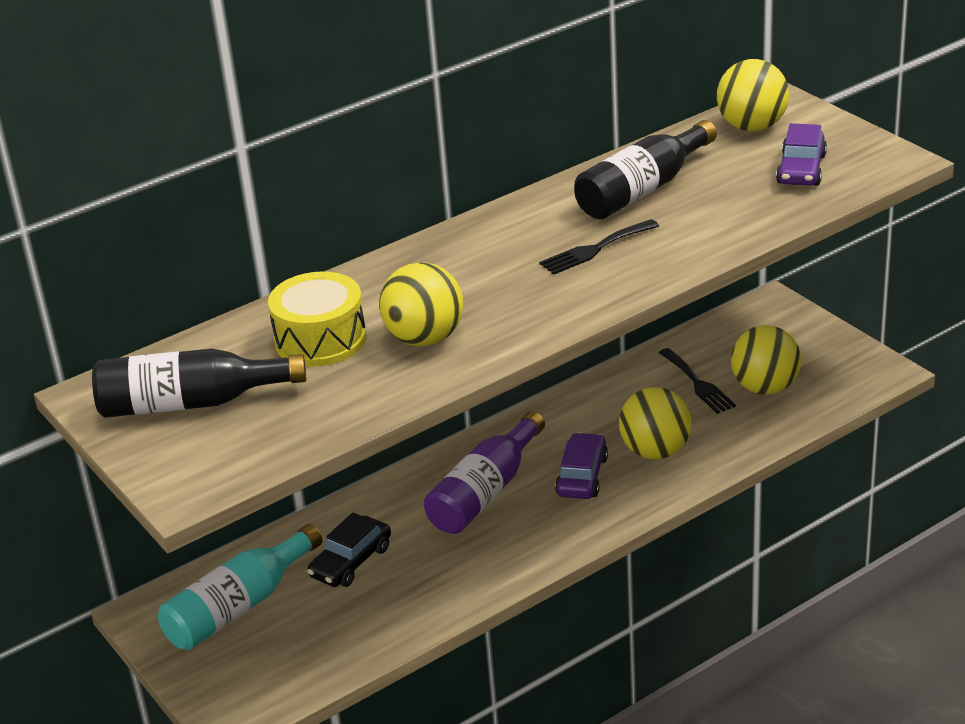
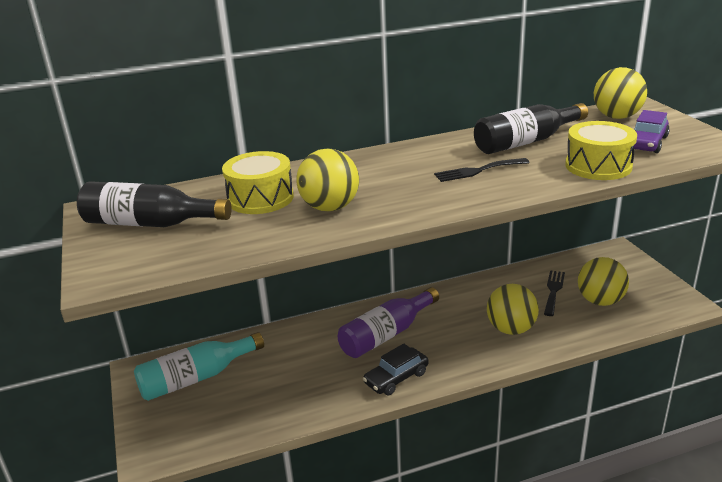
camera: 15 degrees right, 5 degrees down
black car [307,512,391,587] -> black car moved to [363,344,429,395]
purple car [555,433,608,499] -> none
black fork [659,348,736,414] -> black fork turned 150 degrees counterclockwise [544,270,565,316]
none -> yellow drum [565,121,637,180]

